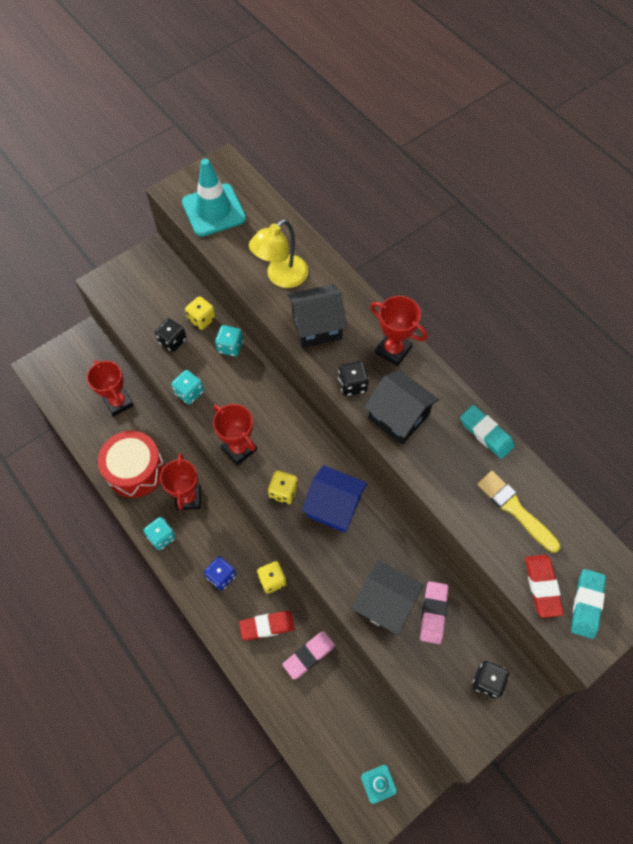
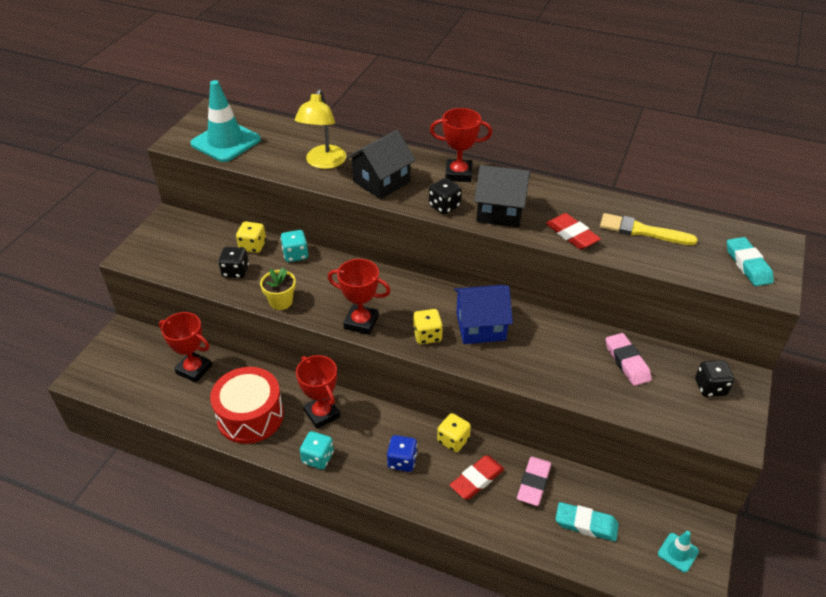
camera: 30 degrees left, 20 degrees down
turquoise dice [172,370,204,404] -> yellow flower pot [260,268,296,310]
black house [352,560,423,635] -> none
turquoise eraser [460,405,515,459] -> turquoise eraser moved to [555,502,619,542]
red eraser [525,555,564,618] -> red eraser moved to [546,213,601,249]

